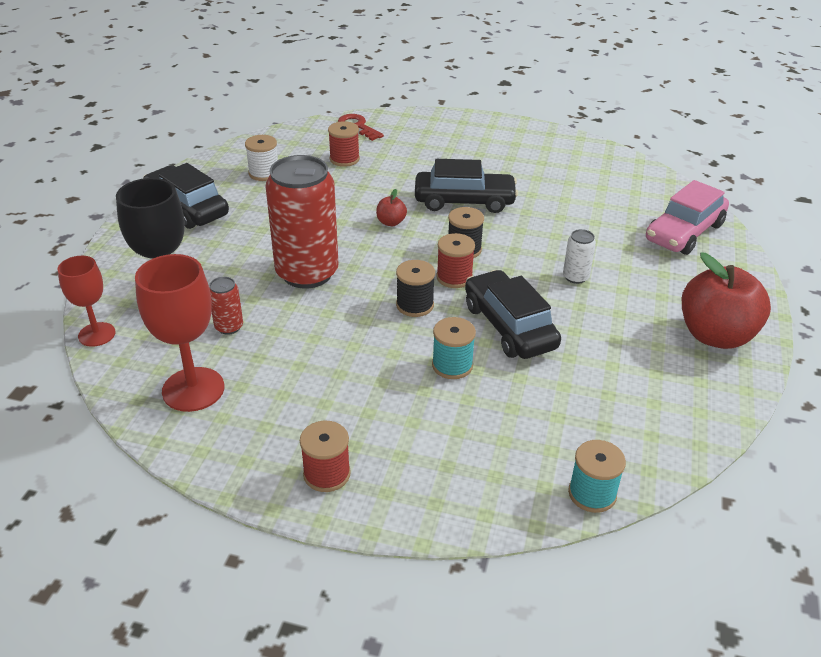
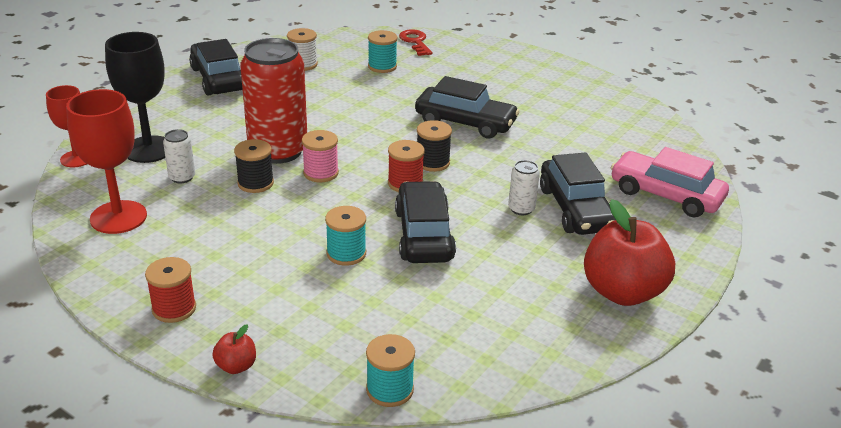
camera: 20 degrees right, 5 degrees down
red can [209,277,243,335] -> white can [163,129,195,183]
red spool [328,121,360,167] -> turquoise spool [368,30,398,73]
red apple [376,189,407,226] -> red apple moved to [212,324,256,374]
black spool [396,260,435,317] -> black spool moved to [234,139,274,193]
pink car [646,180,729,255] -> pink car turned 60 degrees clockwise [611,147,729,217]
none -> pink spool [302,130,339,182]
none -> black car [540,152,615,235]

